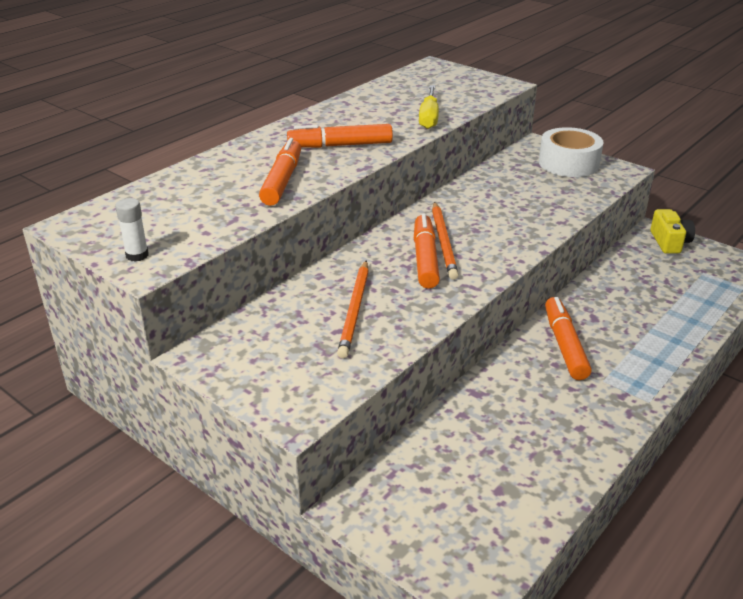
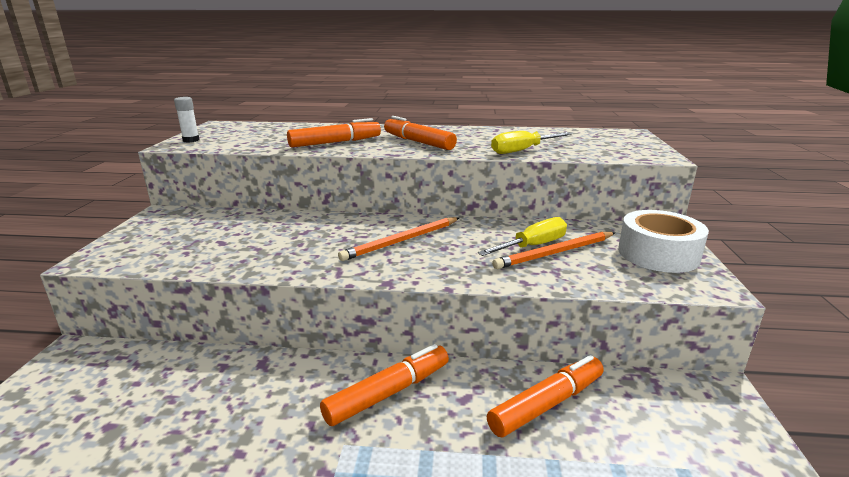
camera: 55 degrees right, 10 degrees down
orange pencil [337,260,369,359] -> orange pencil moved to [492,232,615,269]
orange marker [414,213,440,289] -> orange marker moved to [487,355,604,437]
yellow camera [650,209,695,254] -> none
none -> yellow screwdriver [478,217,567,256]

